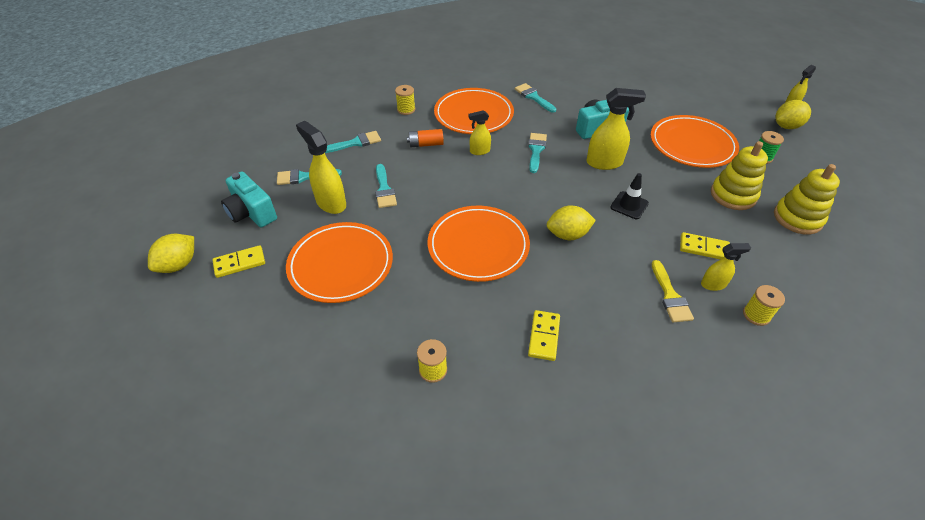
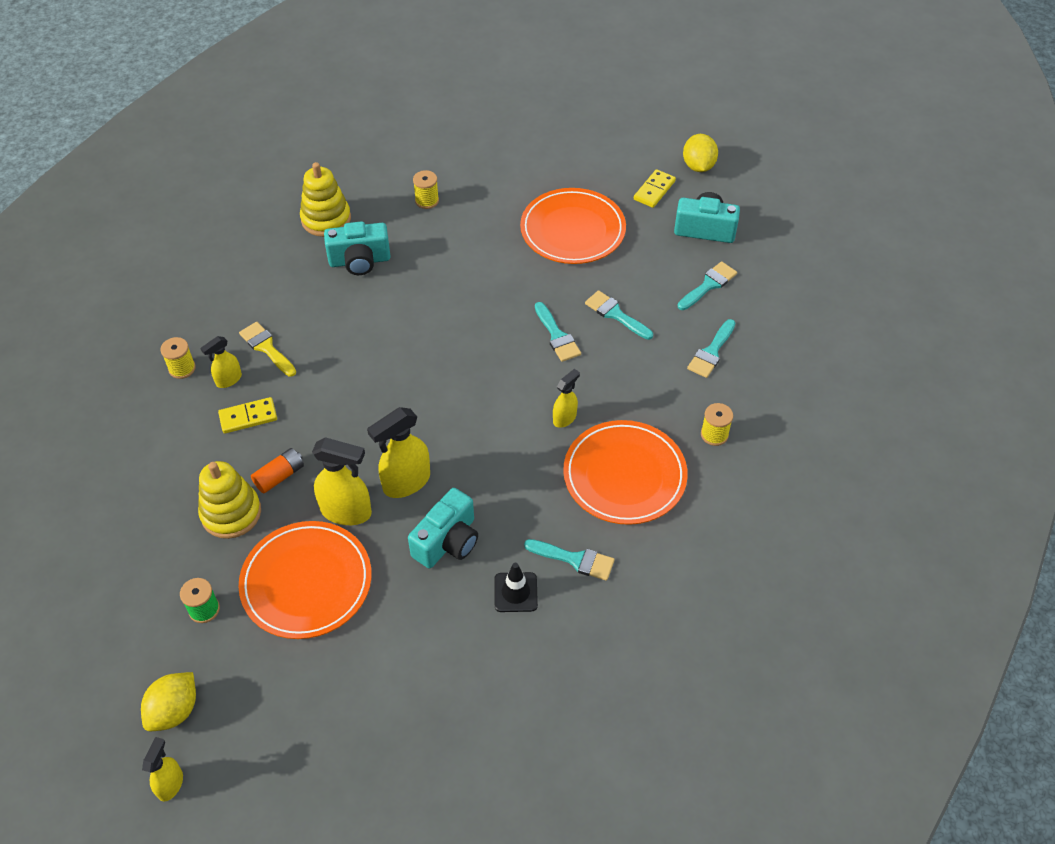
camera: 145 degrees right, 5 degrees up
yellow spray bottle [296,121,346,214] -> yellow spray bottle moved to [312,437,372,525]
orange battery [407,129,444,147] -> orange battery moved to [251,448,304,494]
orange plate [428,206,530,282] -> none
turquoise brush [528,133,547,173] -> turquoise brush moved to [535,302,581,362]
yellow domino [528,310,560,361] -> turquoise camera [324,221,391,275]
yellow lemon [547,205,596,240] -> none
black traffic cone [610,173,649,219] -> black traffic cone moved to [494,563,538,612]
yellow stacking toy [774,164,840,235] -> yellow stacking toy moved to [300,162,351,237]

